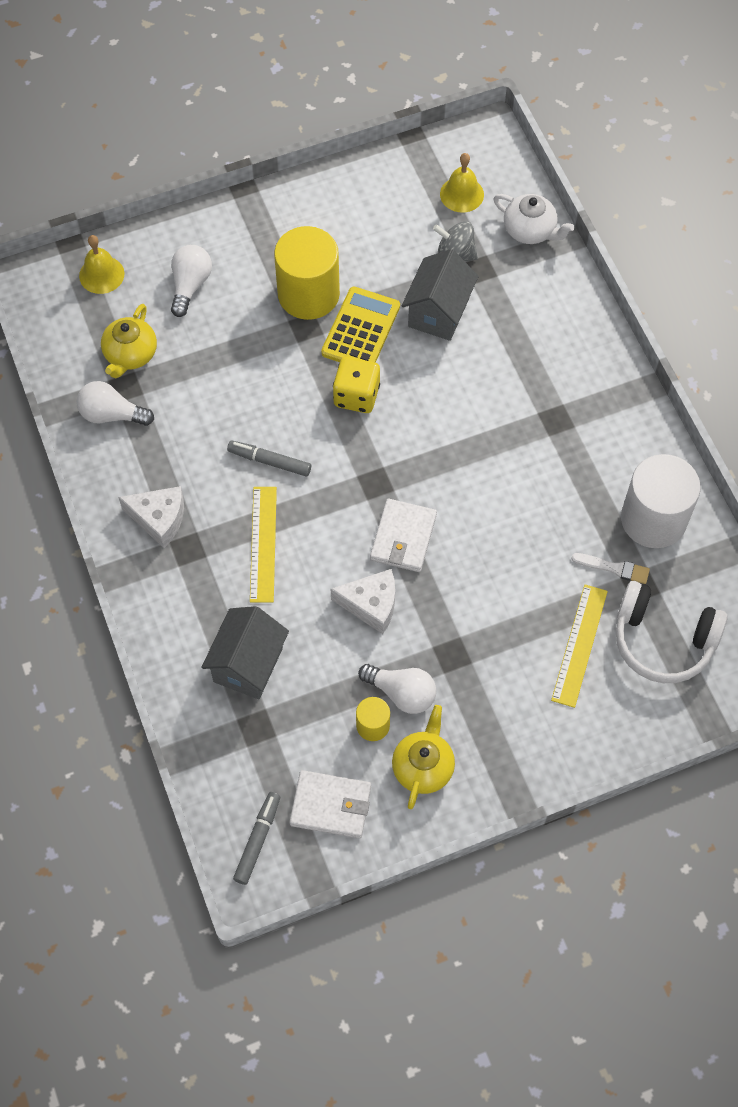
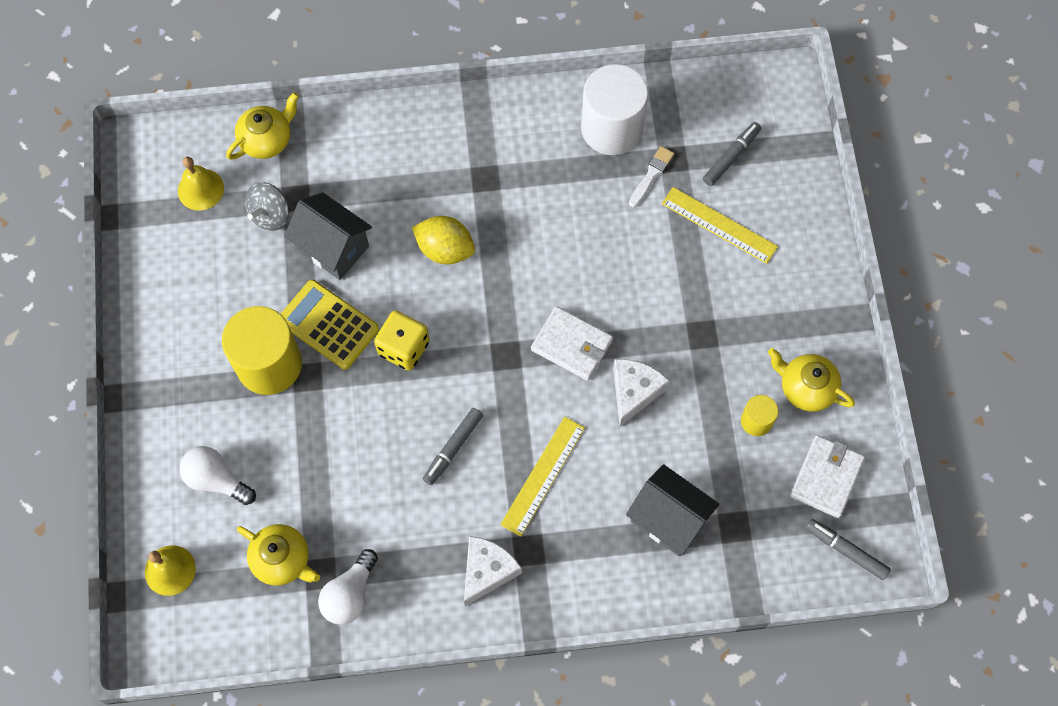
camera: 75 degrees left, 5 degrees up
yellow ruler [250,487,277,603] -> yellow ruler turned 75 degrees counterclockwise [500,417,585,537]
white light bulb [358,664,436,714] -> none
white teapot [493,194,574,244] -> yellow teapot [226,92,299,160]
white headphones [616,581,727,683] -> grey marker [703,122,761,186]
none -> yellow lemon [412,216,475,264]

